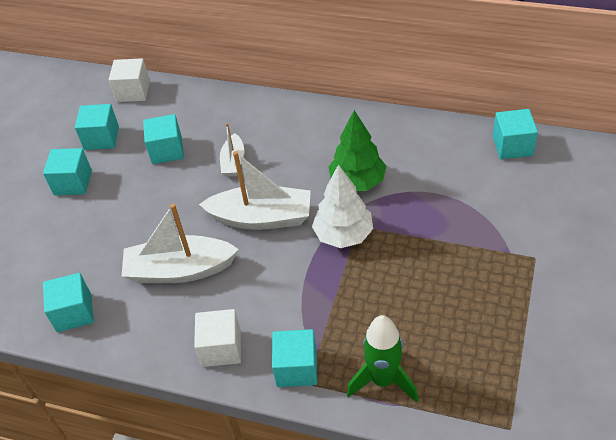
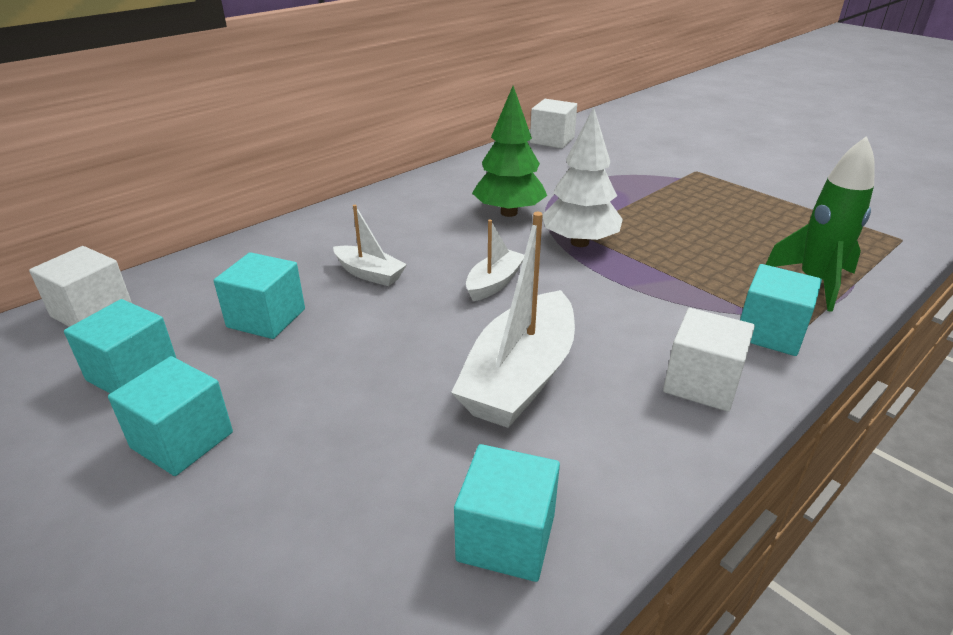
camera: 65 degrees left, 15 degrees down
white boat [199,151,311,230] -> white boat [466,220,524,301], size x0.53
turquoise cube [493,109,538,159] -> white cube [530,99,577,149]

